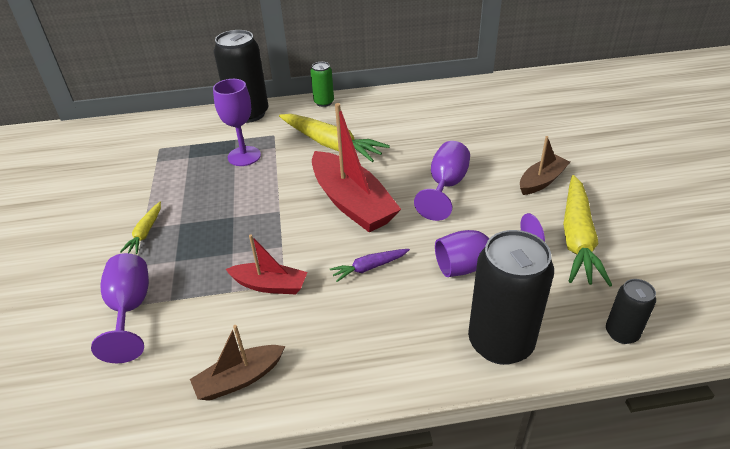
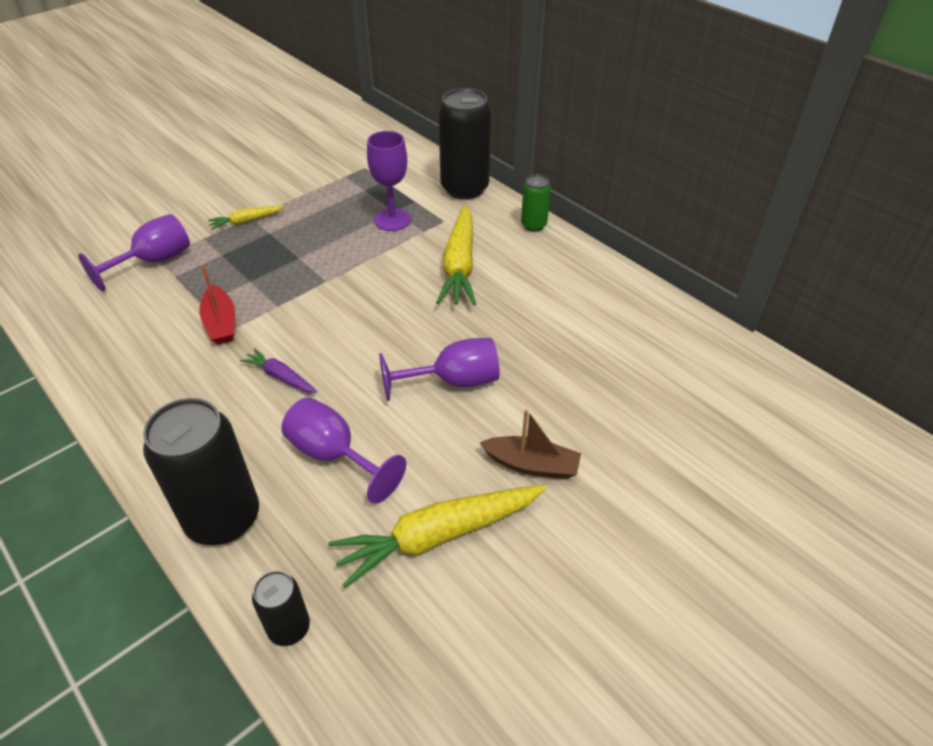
camera: 55 degrees right, 5 degrees up
brown boat [190,325,285,401] -> none
red boat [312,103,401,232] -> none

